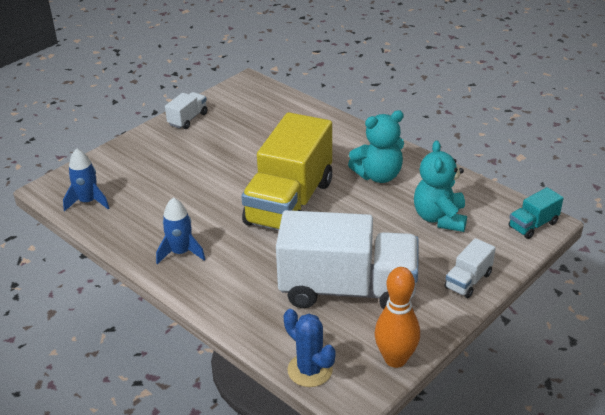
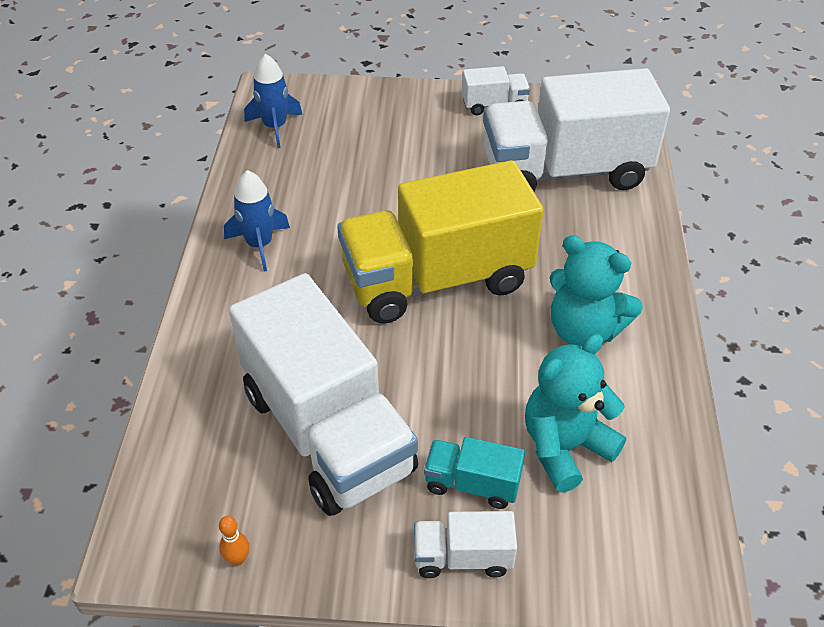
camera: 50 degrees right, 10 degrees up
blue cactus [284,309,336,387] -> none
orange bowling pin [375,267,420,368] -> orange bowling pin [219,516,250,566], size x0.42
turquoise truck [509,187,564,239] -> turquoise truck moved to [424,437,525,509]
none -> white truck [483,68,670,191]

